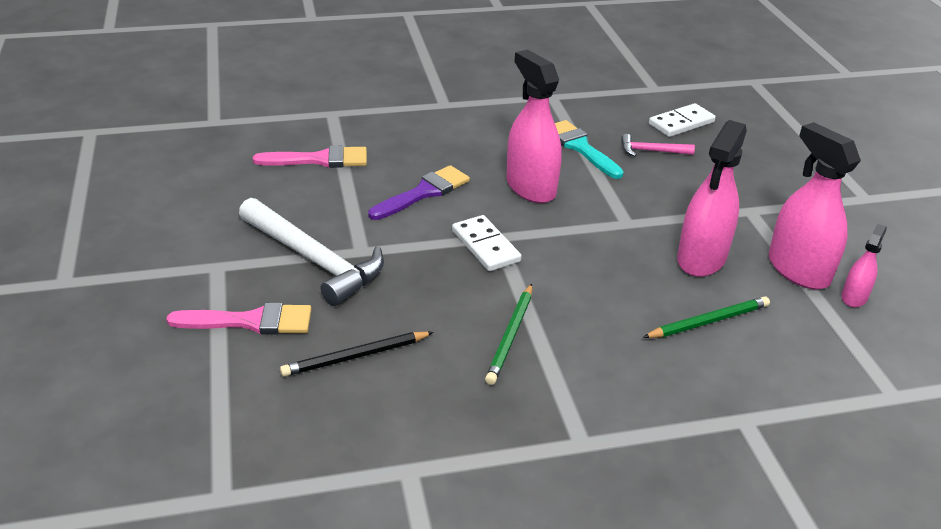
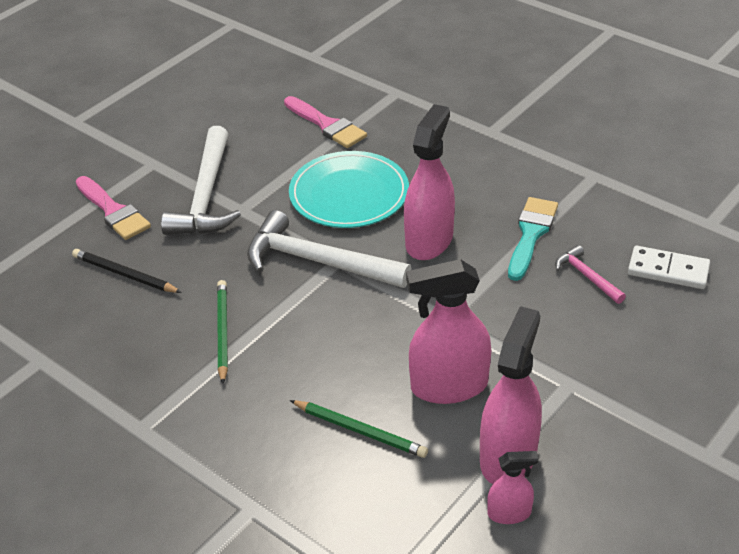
camera: 55 degrees right, 5 degrees up
purple brush [368,165,470,220] -> turquoise plate [289,151,409,228]
white domino [452,215,521,271] -> white hammer [247,210,411,288]
green pencil [485,284,532,385] -> green pencil turned 105 degrees clockwise [217,280,228,384]

